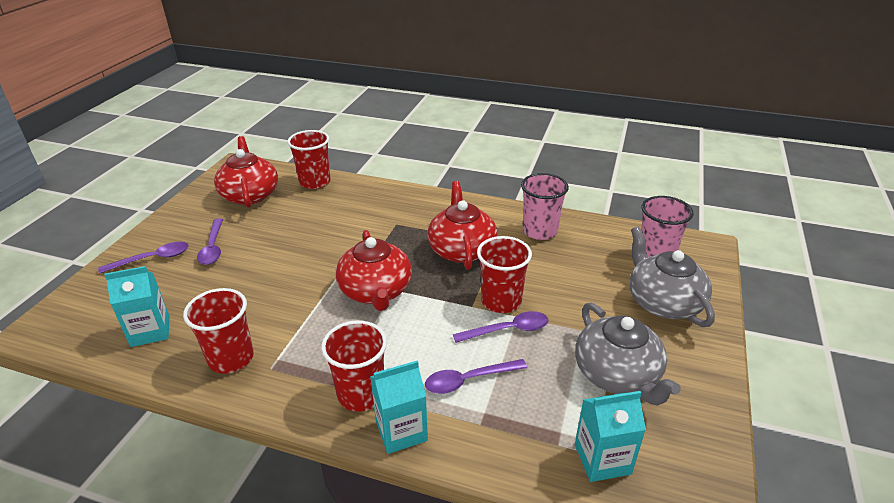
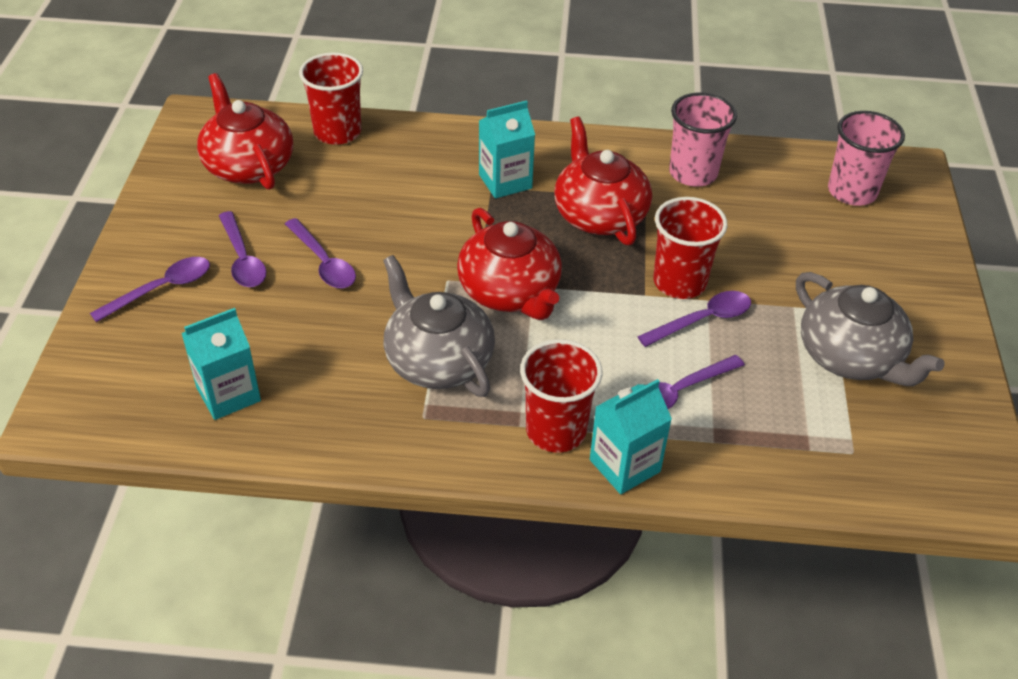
camera: 15 degrees left, 10 degrees up
red cup [183,288,254,374] -> none
turquoise carton [575,391,646,482] -> turquoise carton moved to [479,100,535,199]
grey teapot [629,227,715,327] -> grey teapot moved to [383,255,495,397]
none -> purple spoon [285,218,356,288]

